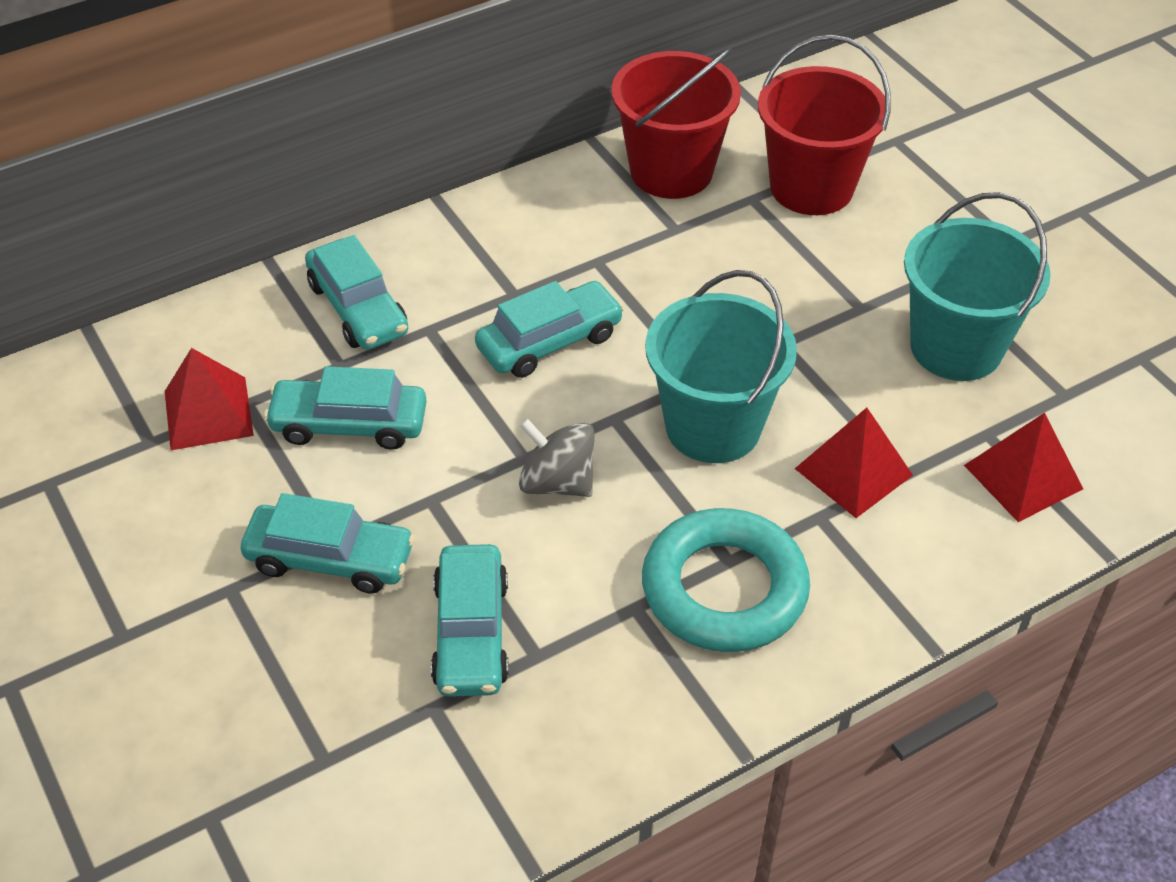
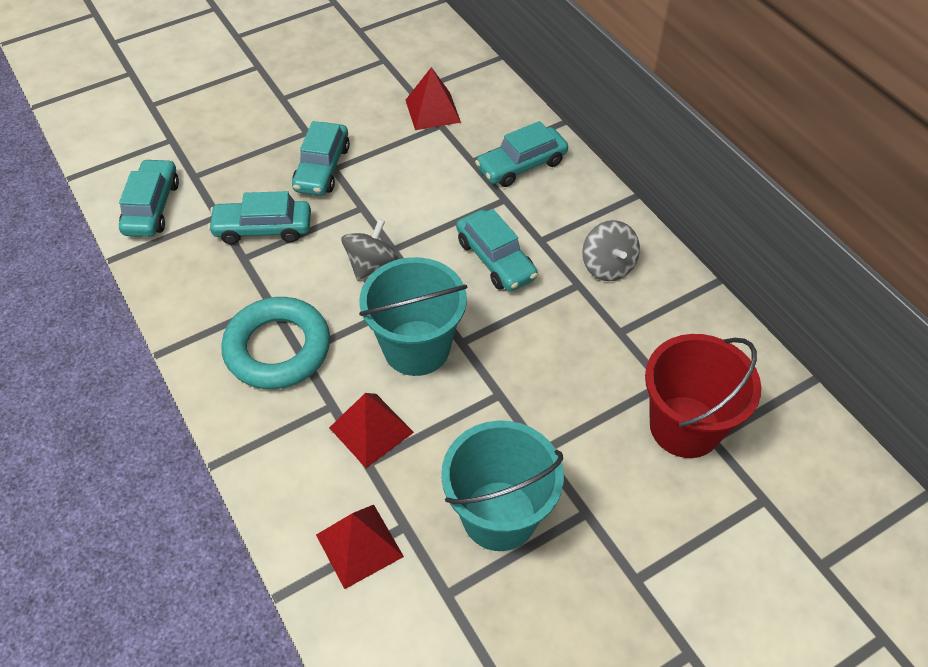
camera: 90 degrees right, 5 degrees up
turquoise car [264,366,427,450] -> turquoise car moved to [119,159,179,237]
red bucket [611,47,741,199] -> none
none -> grey spinning top [582,220,640,281]

